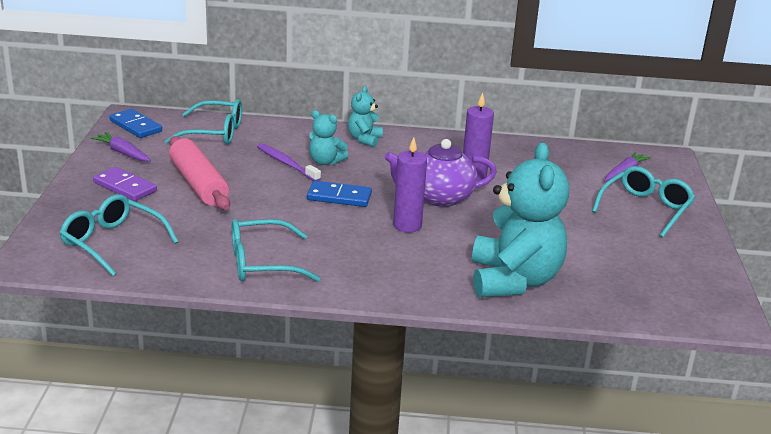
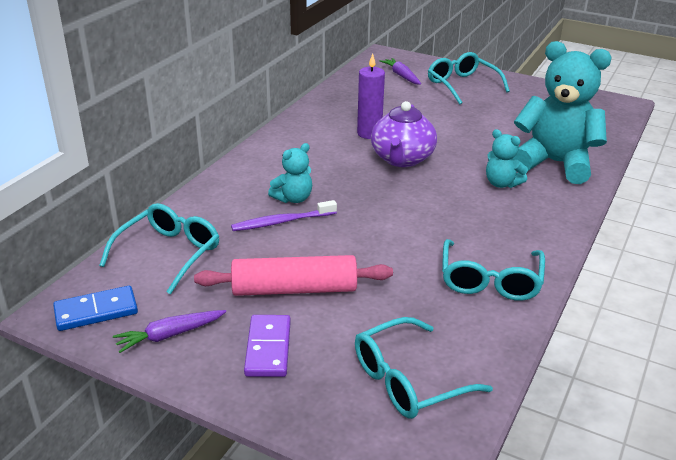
camera: 65 degrees left, 5 degrees up
purple domino [93,167,157,201] -> purple domino turned 60 degrees counterclockwise [244,315,291,377]
blue domino [307,181,372,207] -> none
turquoise teddy bear [348,86,383,147] -> turquoise teddy bear moved to [486,129,528,188]
purple candle [393,137,427,233] -> none

